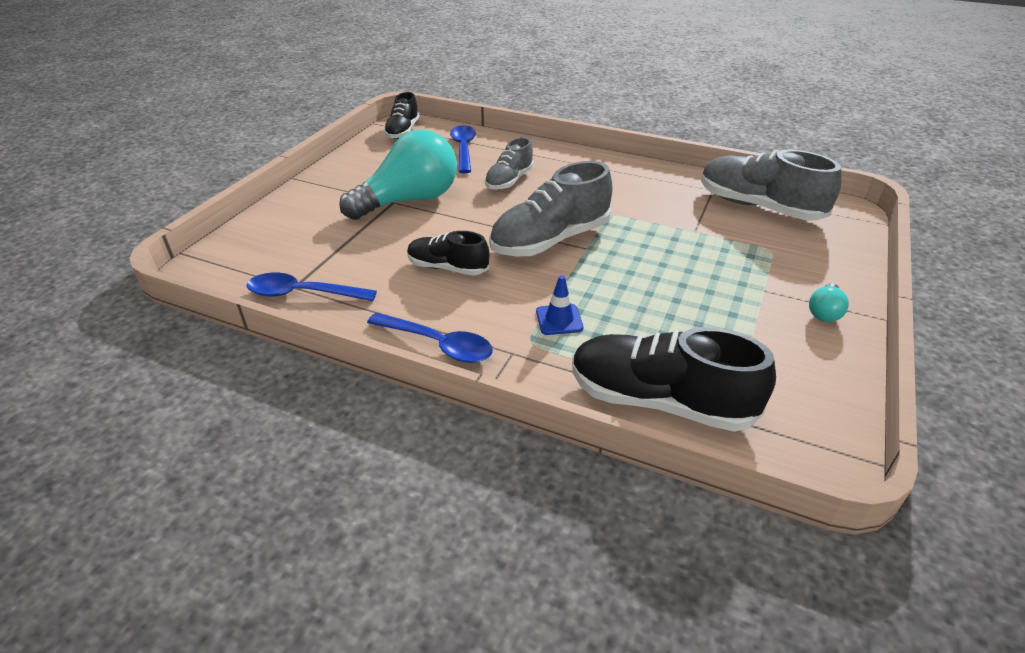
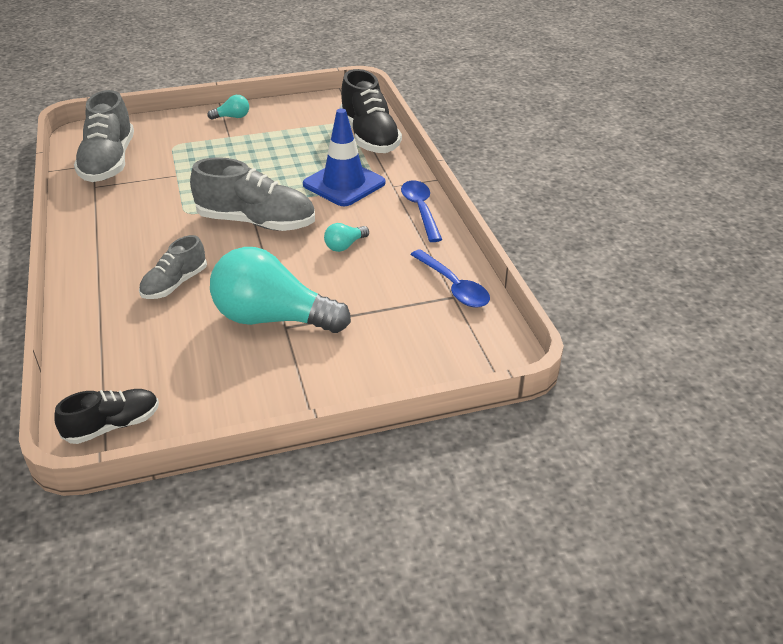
camera: 130 degrees left, 0 degrees up
black shoe [407,231,490,276] -> turquoise light bulb [324,223,369,252]
blue spoon [450,125,476,173] -> none
grey shoe [485,137,534,190] -> grey shoe turned 135 degrees clockwise [139,235,207,299]
blue traffic cone [536,275,583,335] -> blue traffic cone [303,109,386,206], size x2.09

